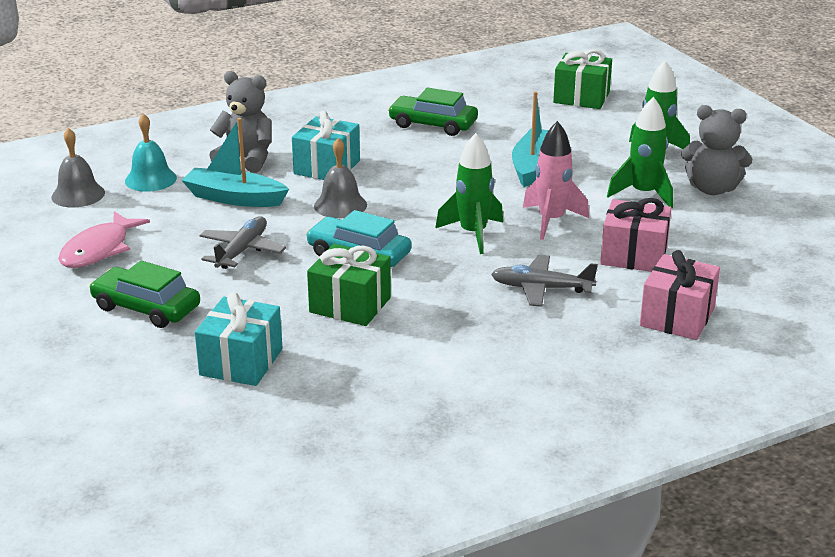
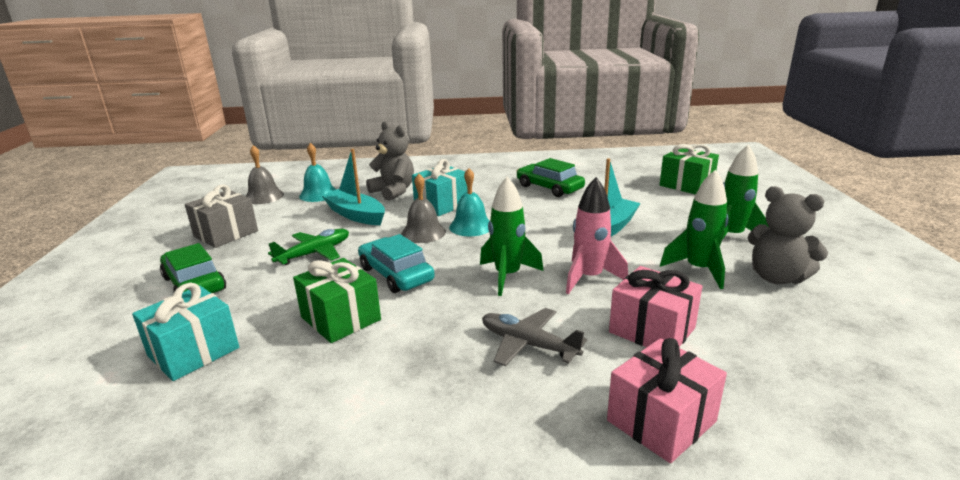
camera: 25 degrees right, 5 degrees down
pink fish [58,211,150,268] -> grey gift [185,184,258,248]
grey plane [199,217,286,269] -> green plane [268,229,349,265]
none -> turquoise bell [449,168,490,236]

